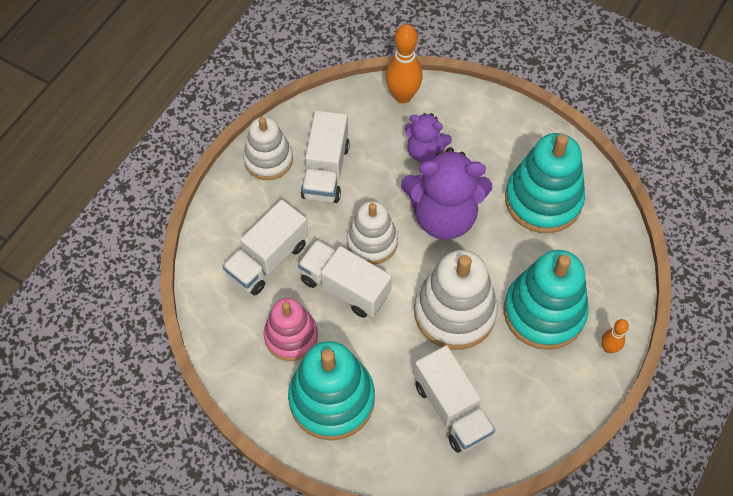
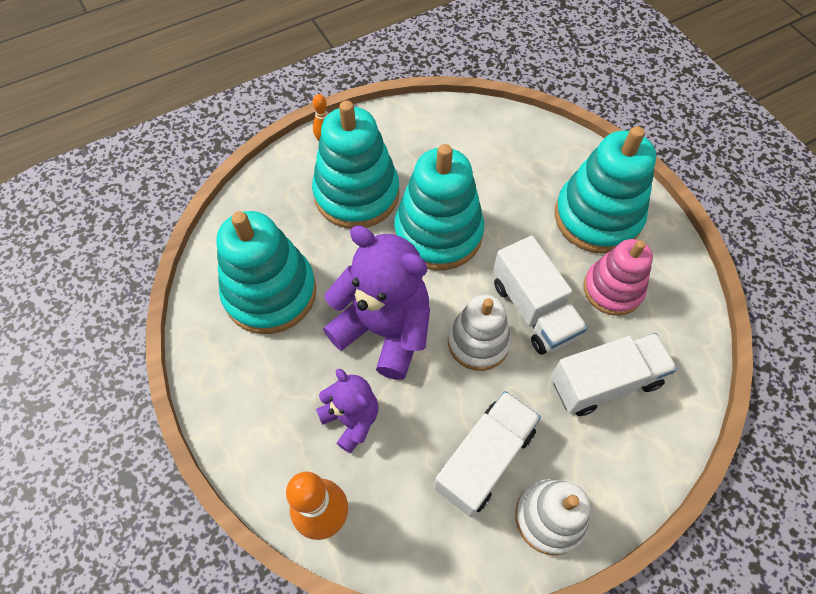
camera: 150 degrees left, 0 degrees up
white stacking toy [414,250,498,350] -> turquoise stacking toy [394,144,484,270]
white truck [414,345,495,453] -> none

